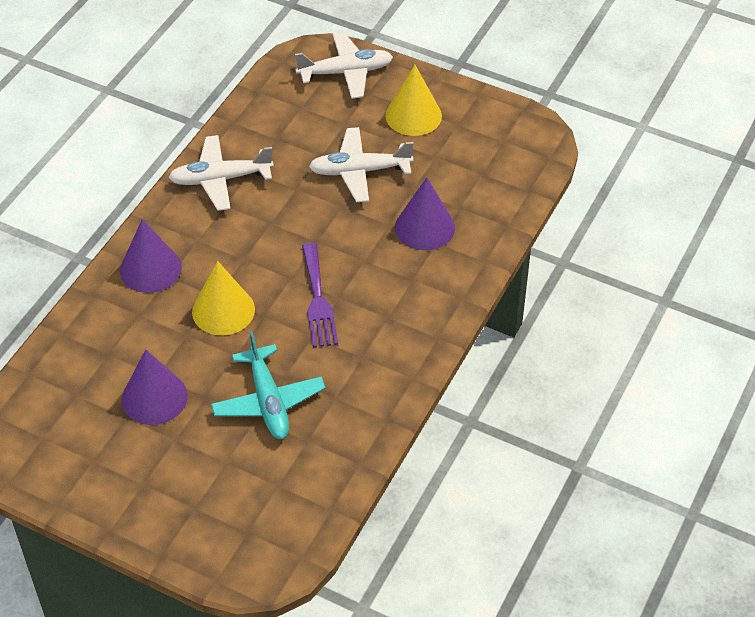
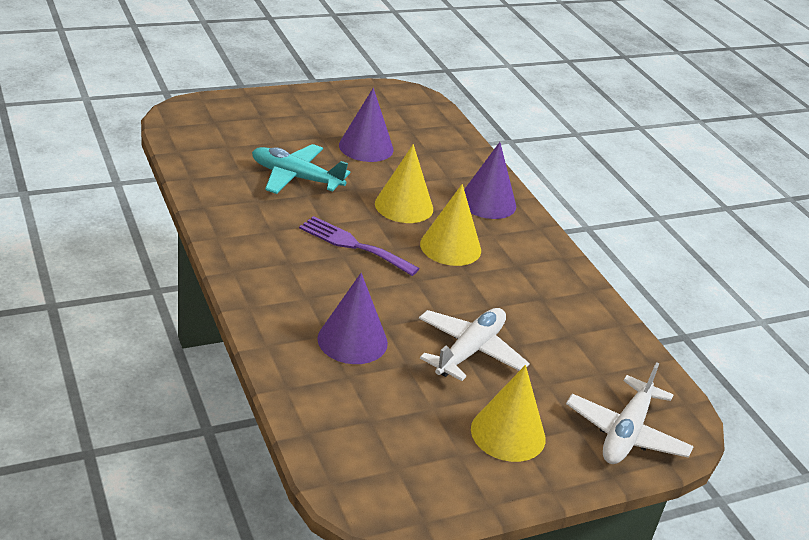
camera: 125 degrees right, 15 degrees down
white plane [168,135,274,211] -> none
none -> yellow cone [420,184,481,266]

